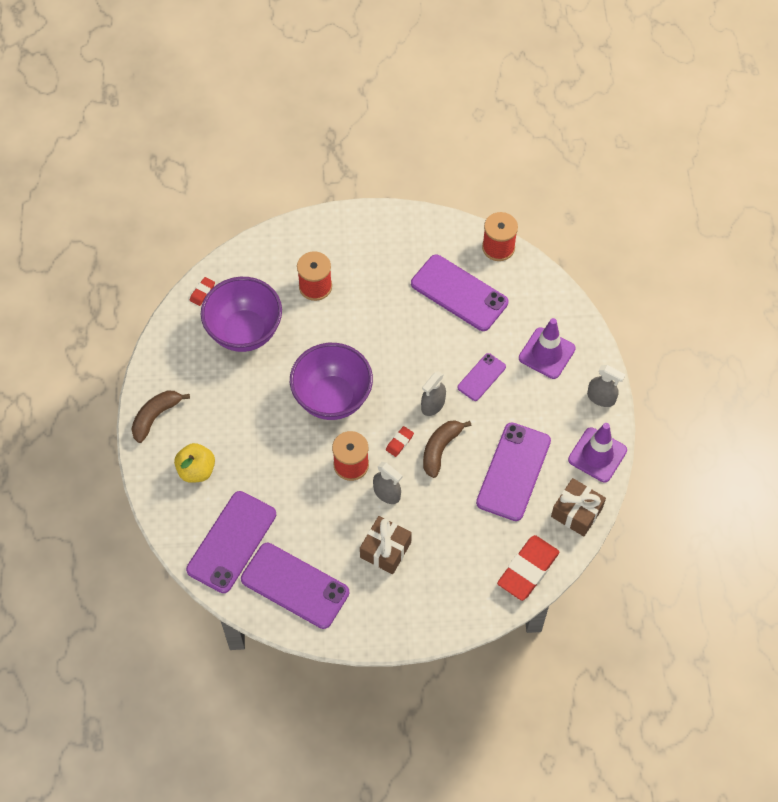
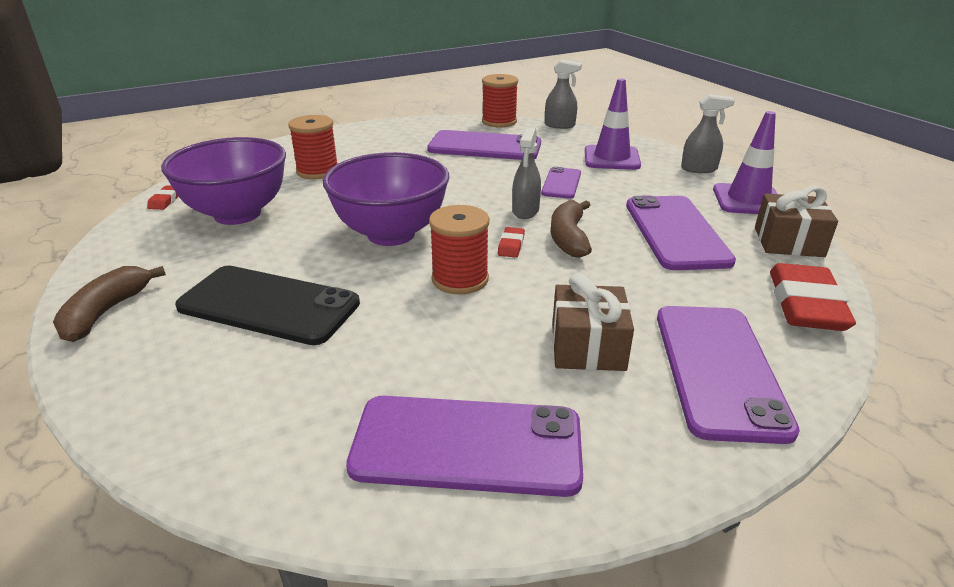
camera: 25 degrees left, 30 degrees down
yellow apple [174,443,215,483] -> none
purple phone [186,491,276,593] -> purple phone moved to [657,306,800,444]
grey spray bottle [373,462,403,504] -> grey spray bottle moved to [545,59,582,129]
none -> black phone [175,266,360,345]

